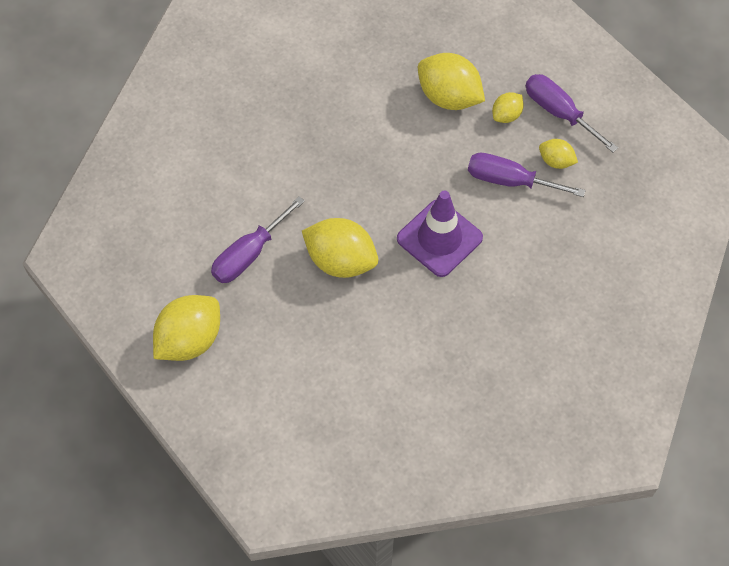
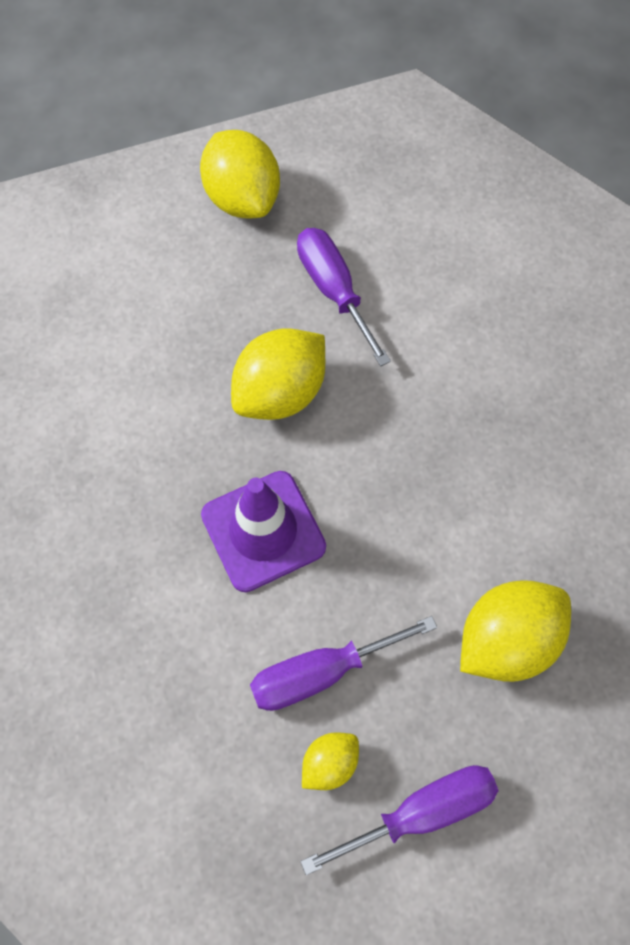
camera: 110 degrees right, 5 degrees up
purple screwdriver [468,153,586,197] -> purple screwdriver turned 150 degrees counterclockwise [250,616,437,711]
yellow lemon [492,92,524,123] -> none

